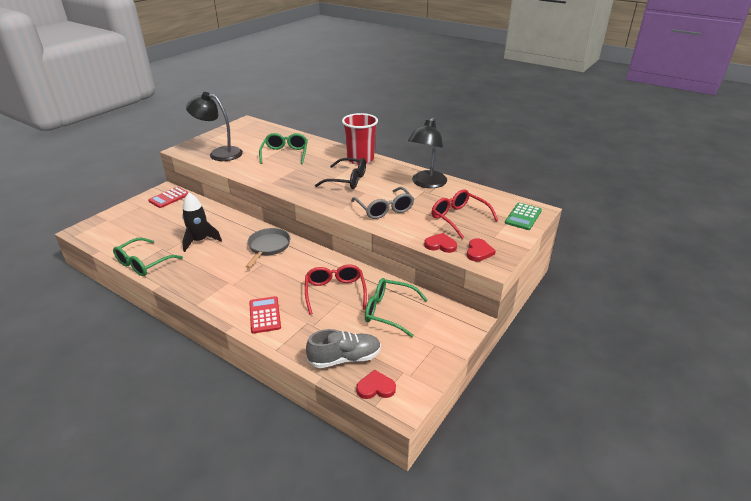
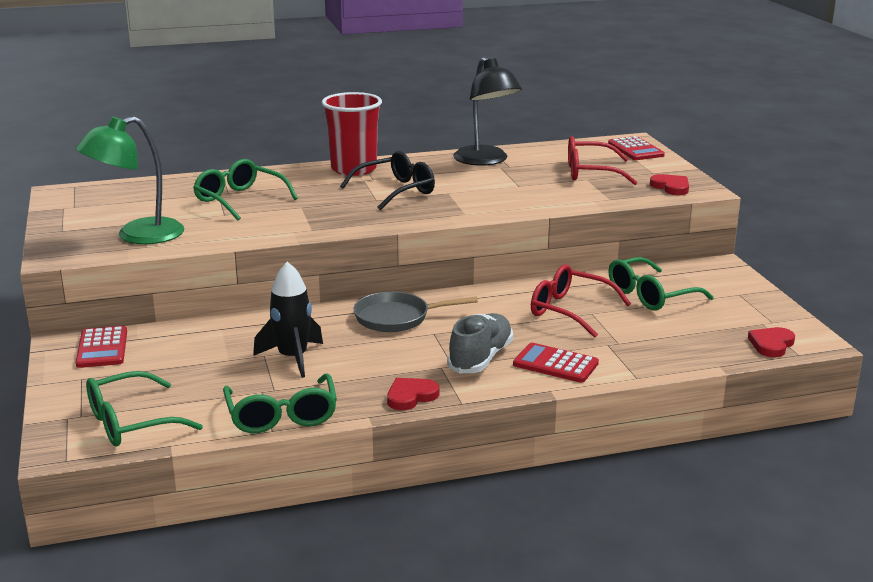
camera: 50 degrees left, 10 degrees down
black lamp [186,92,243,161] -> green lamp [75,116,184,244]
grey pan [245,228,290,268] -> grey pan turned 60 degrees counterclockwise [353,292,478,332]
grey shoe [306,329,381,368] -> grey shoe moved to [447,313,513,373]
grey glasses [351,187,414,219] -> none
red heart [424,233,457,253] -> red heart moved to [387,378,439,410]
green calculator [505,203,542,230] -> red calculator [608,136,665,160]
none -> green glasses [86,371,203,446]

